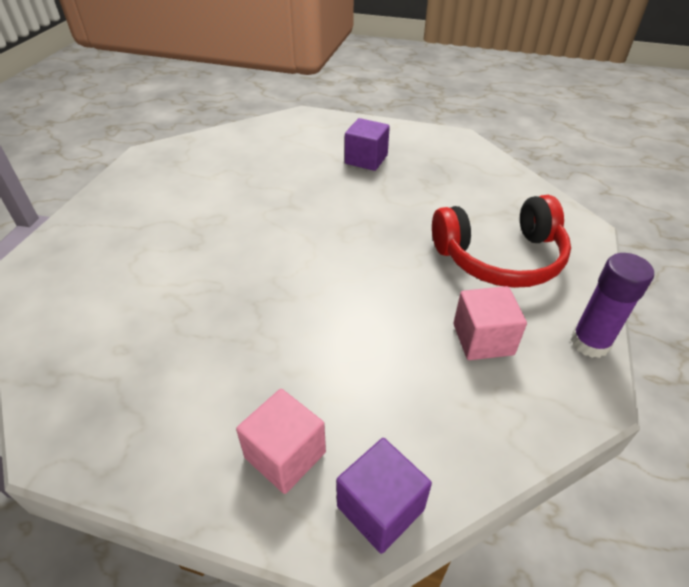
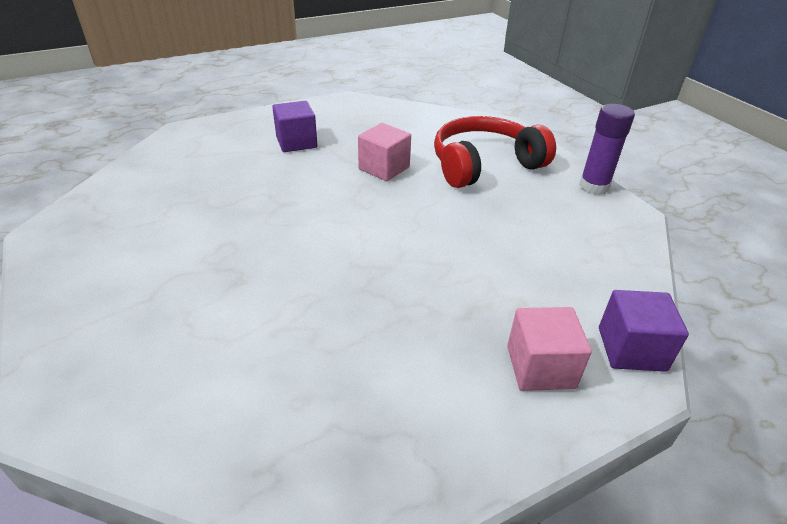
camera: 45 degrees left, 5 degrees down
red headphones [432,195,571,288] -> red headphones turned 150 degrees counterclockwise [434,116,556,188]
pink cube [454,286,527,360] -> pink cube moved to [358,123,411,181]

